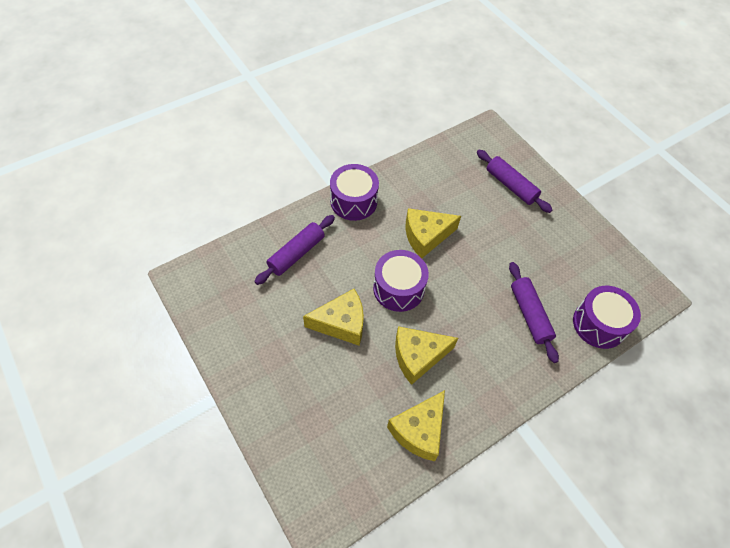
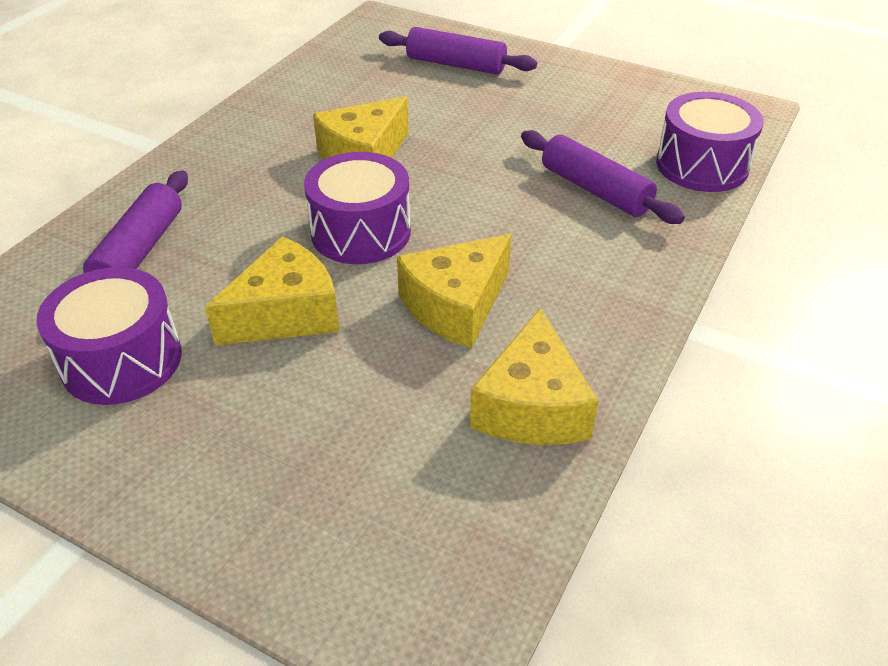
camera: 25 degrees left, 15 degrees down
purple drum [330,164,379,221] -> purple drum moved to [36,267,182,405]

